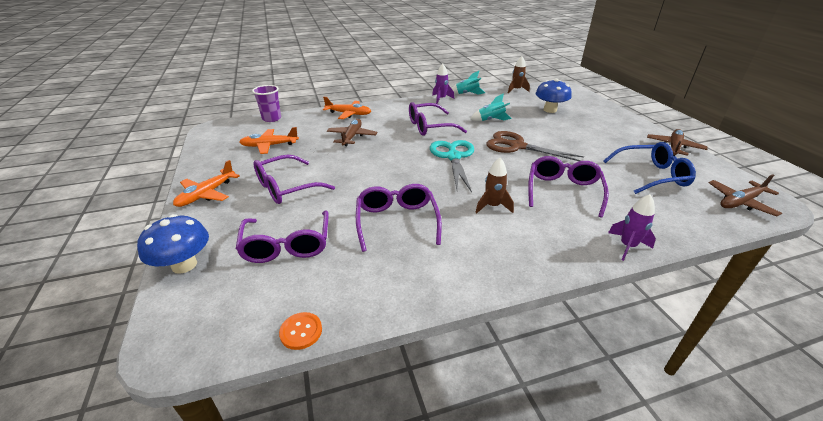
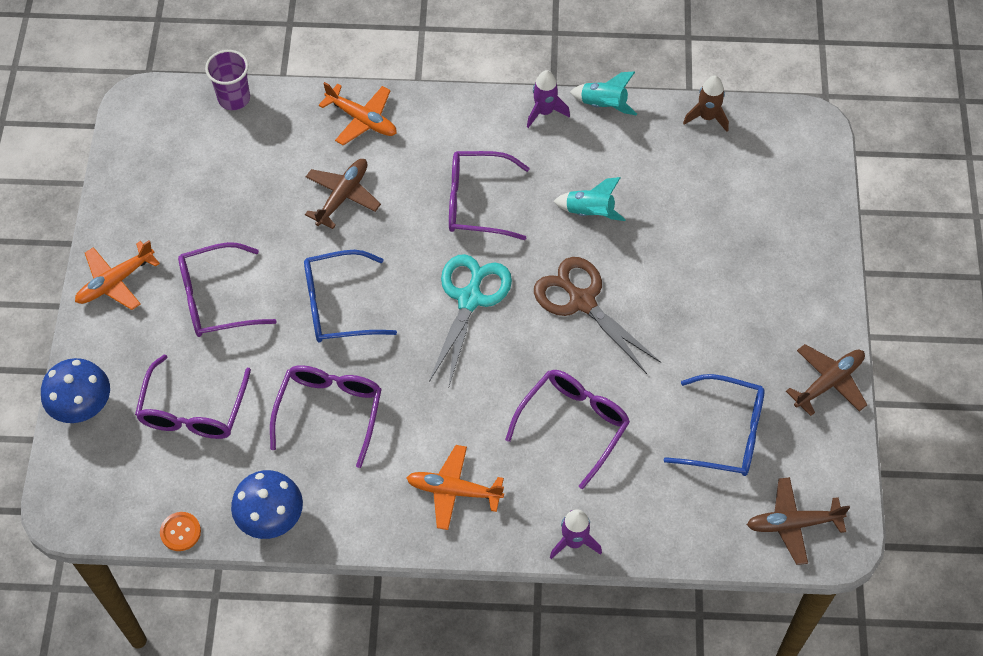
camera: 20 degrees right, 25 degrees up
orange plane [240,127,299,154] -> orange plane moved to [407,445,504,530]
brown rocket [475,158,514,214] -> none
blue mushroom [536,79,572,113] -> blue mushroom moved to [231,470,303,539]
none -> blue glasses [304,250,397,342]

